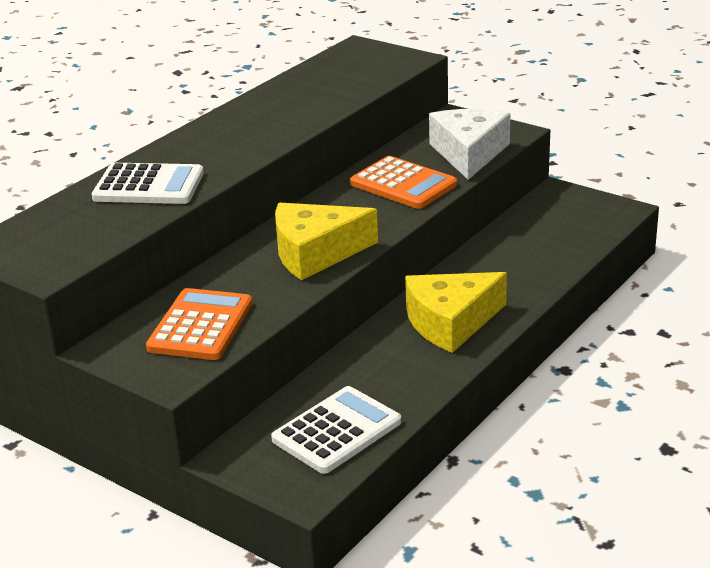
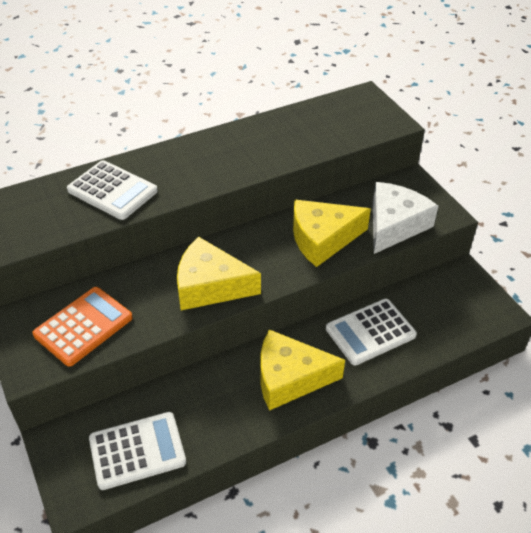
camera: 25 degrees right, 15 degrees up
orange calculator [350,156,457,209] -> yellow cheese [293,200,371,267]
none -> white calculator [326,299,417,365]

